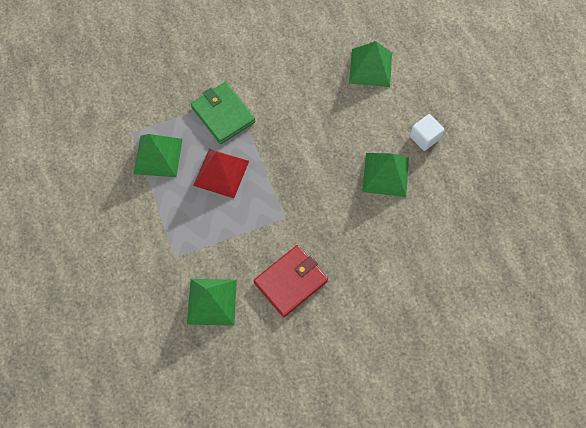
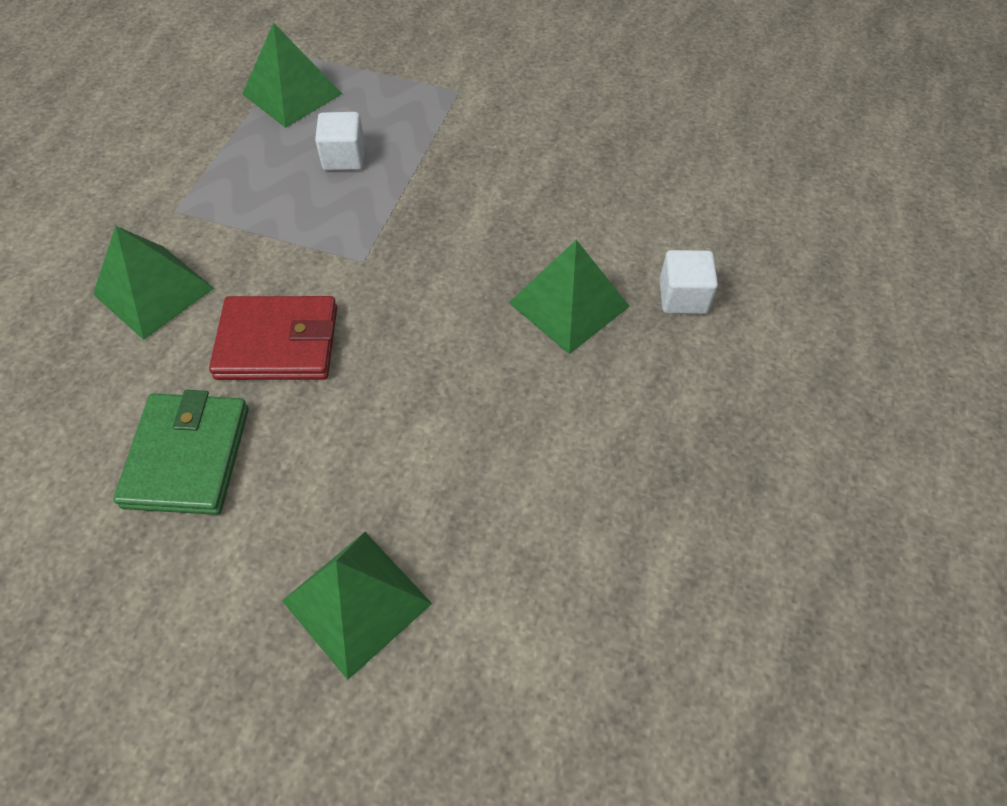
camera: 40 degrees right, 10 degrees down
green wallet [191,82,256,144] -> green wallet moved to [113,390,249,515]
red pyramid [193,149,249,198] -> white cube [315,112,365,171]
green pyramid [349,41,392,87] -> green pyramid moved to [282,532,432,680]

